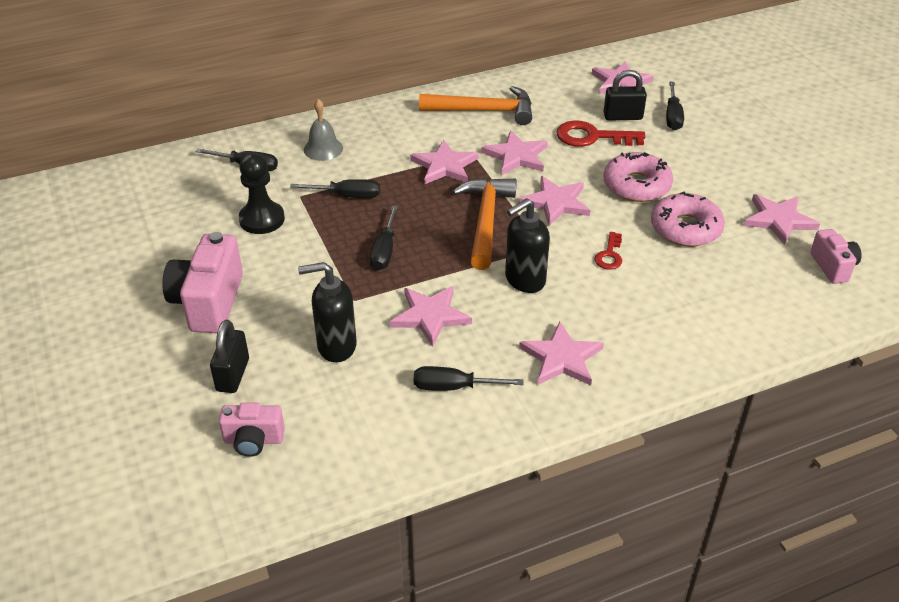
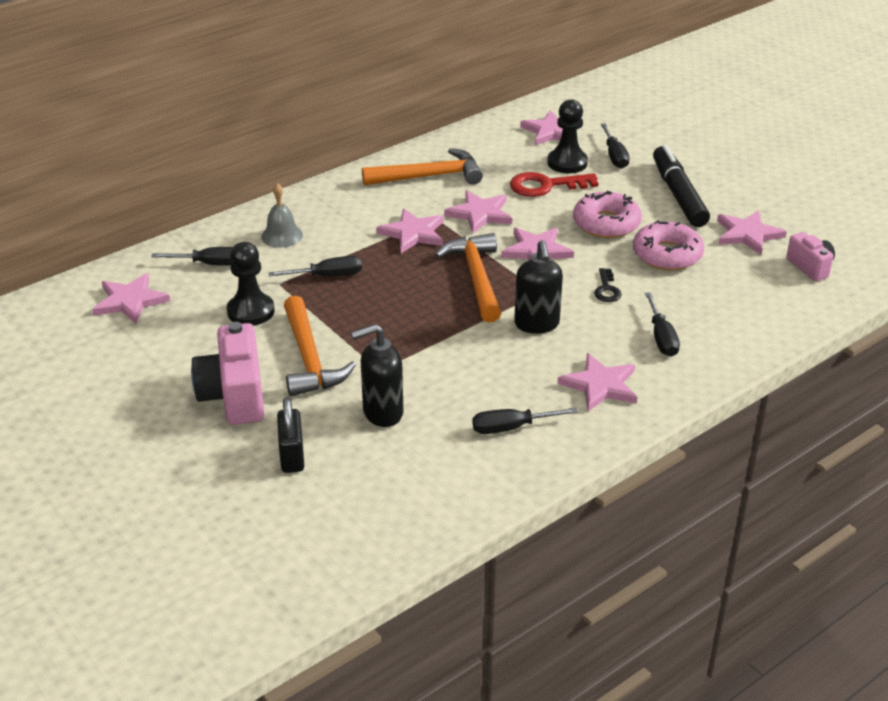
camera: 15 degrees left, 5 degrees down
pink camera [219,403,285,457] -> none
black screwdriver [370,205,398,270] -> black screwdriver moved to [645,292,680,357]
pink star [390,286,472,347] -> pink star moved to [92,273,170,324]
black soap dispenser [505,198,550,293] -> black soap dispenser turned 45 degrees counterclockwise [514,240,563,334]
red key [594,232,622,270] -> black key [594,268,622,302]
black padlock [603,70,647,121] -> black pawn [547,99,588,173]
none -> orange hammer [284,296,356,396]
none -> black marker [653,145,710,227]

